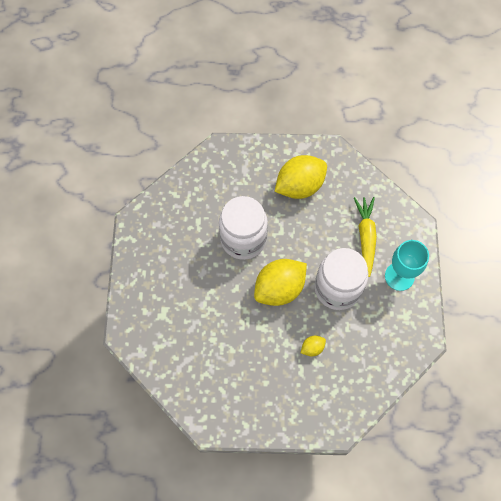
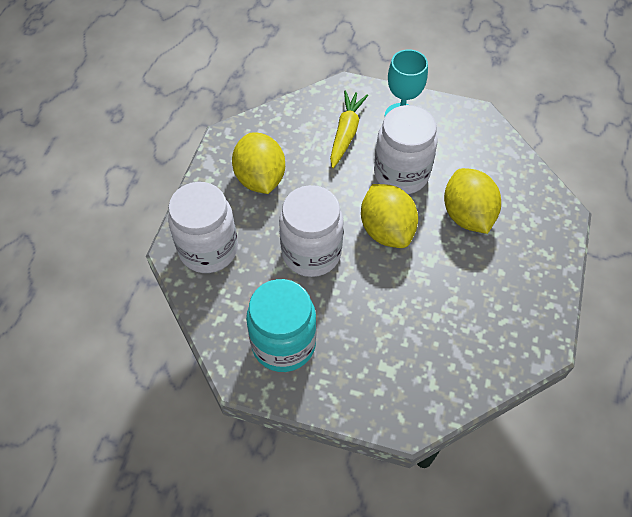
camera: 75 degrees left, 10 degrees down
yellow lemon [301,336,326,356] -> yellow lemon [444,168,501,234], size x2.25
yellow carrot [354,197,377,277] -> yellow carrot turned 90 degrees clockwise [330,90,368,168]
none -> white jar [168,182,238,273]
none -> turquoise jar [246,279,317,372]

